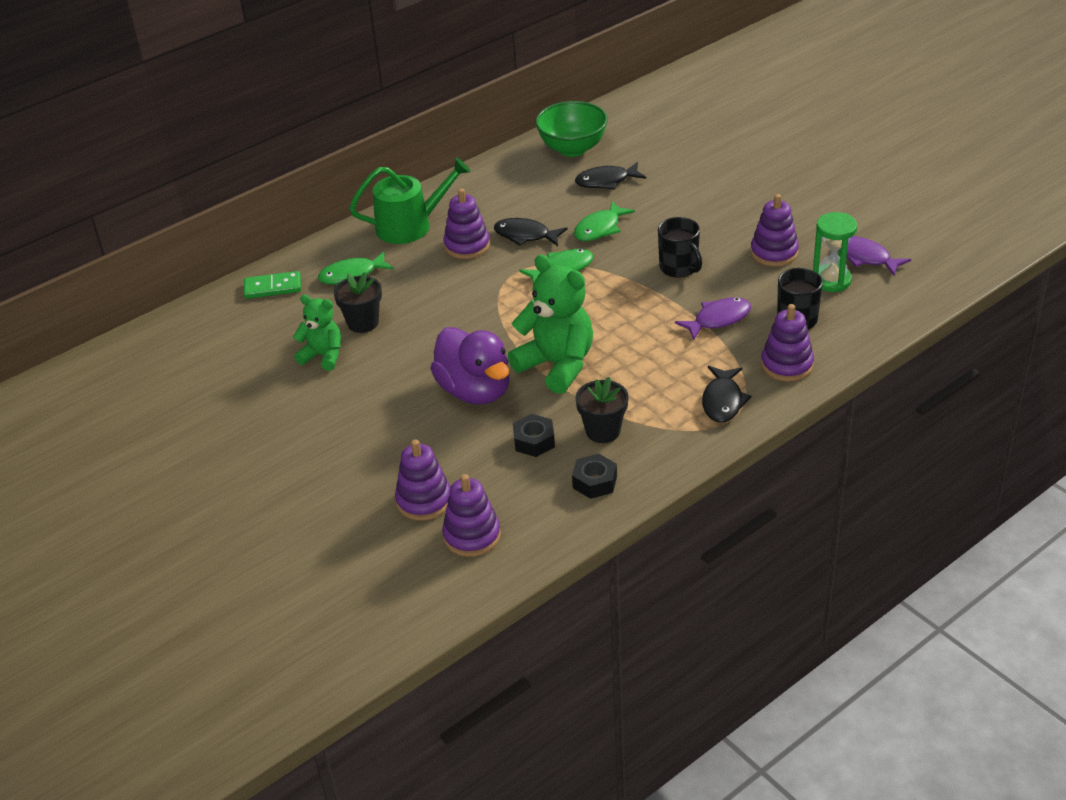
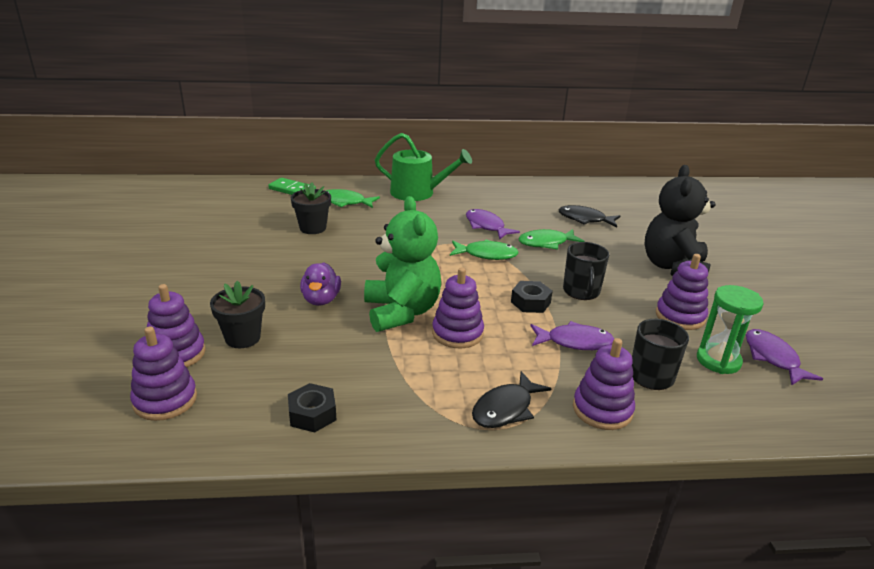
camera: 30 degrees right, 10 degrees down
green teddy bear [293,295,341,371] -> none
purple duck [430,327,510,405] -> purple duck [300,262,341,306], size x0.59
purple stacking toy [443,188,490,259] -> purple stacking toy moved to [432,267,484,348]
black fish [494,218,568,246] -> purple fish [466,209,520,239]
black nut [513,414,555,457] -> black nut moved to [511,281,553,313]
green bowl [535,101,608,157] -> none
black flower pot [575,377,629,443] -> black flower pot moved to [210,281,265,348]
none -> black teddy bear [644,165,716,276]

